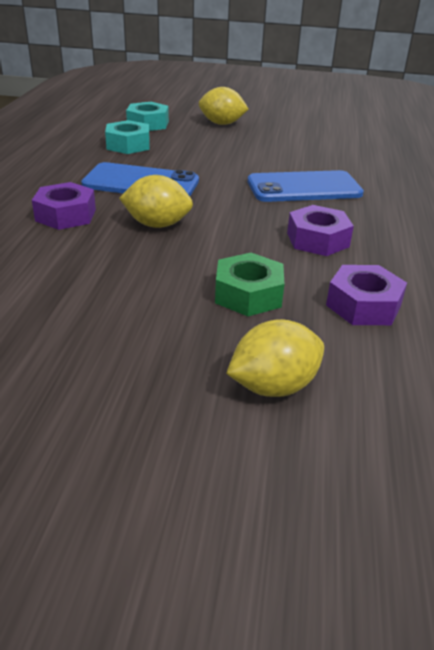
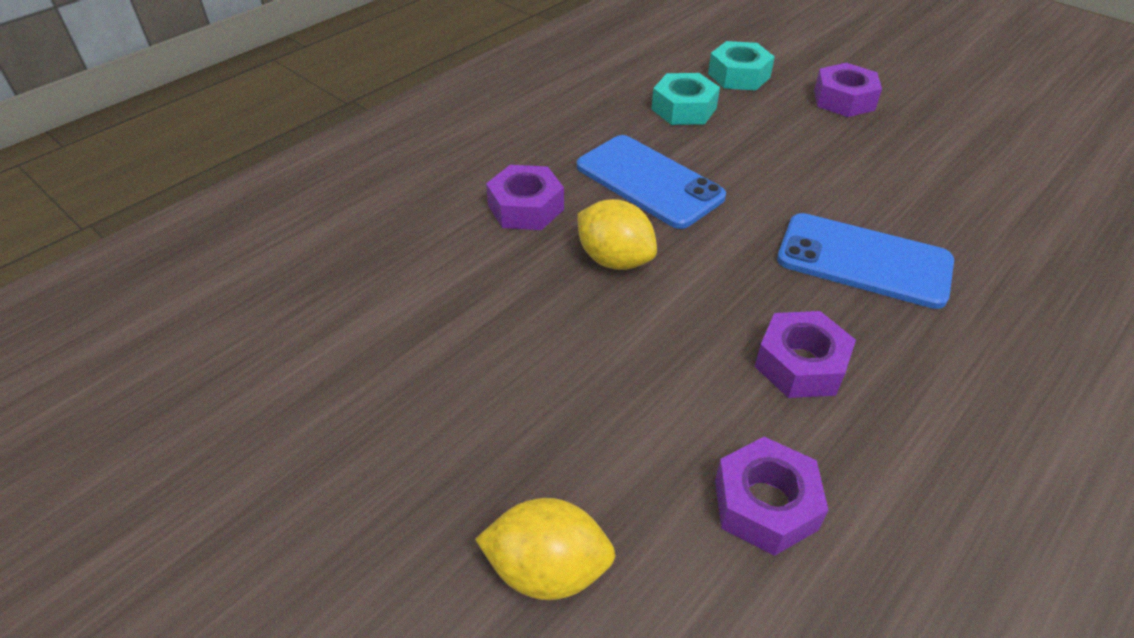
camera: 35 degrees right, 10 degrees up
yellow lemon [199,87,249,125] -> purple nut [814,63,882,117]
green nut [215,253,285,316] -> none

